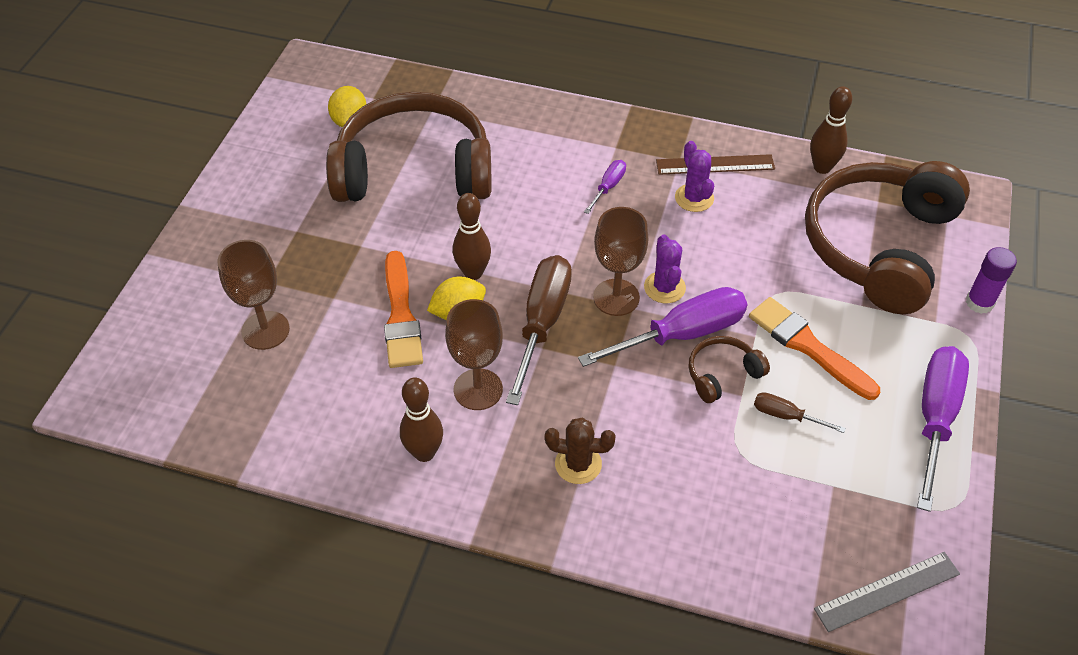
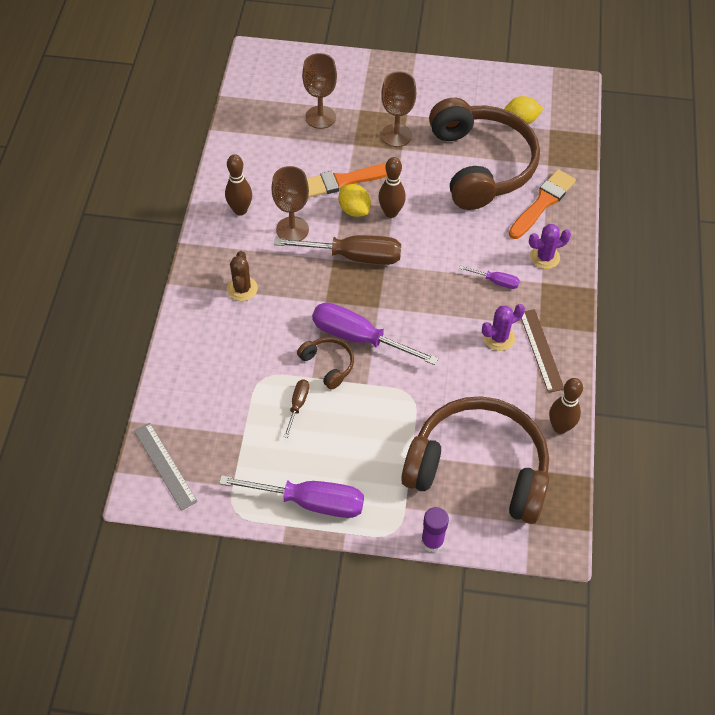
camera: 80 degrees right, 5 degrees up
purple screwdriver [578,287,747,367] -> purple screwdriver turned 150 degrees clockwise [312,302,438,365]
brown goblet [593,207,648,316] -> brown goblet moved to [381,71,416,147]
purple cactus [644,234,686,303] -> purple cactus moved to [529,224,571,269]
orange brush [749,297,880,400] -> orange brush moved to [509,169,576,239]

